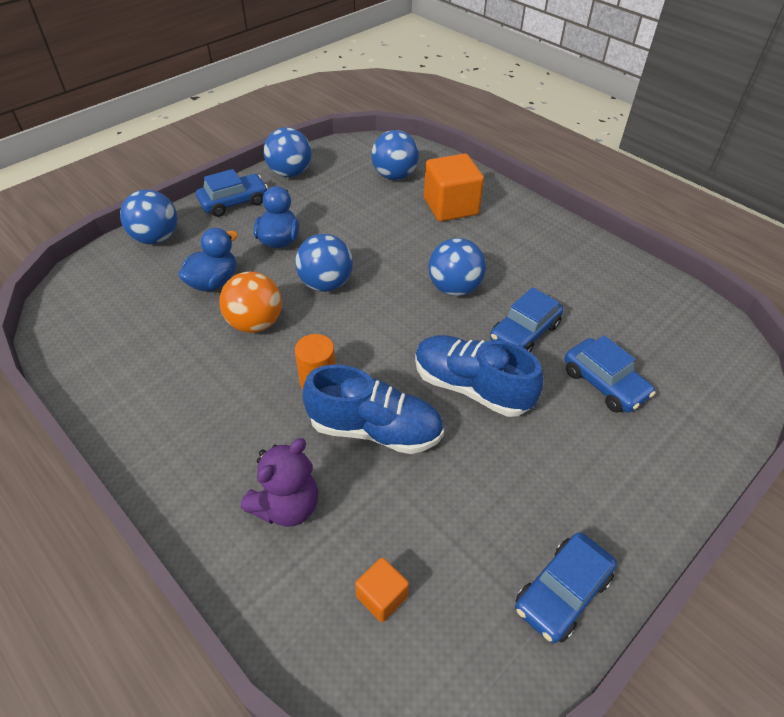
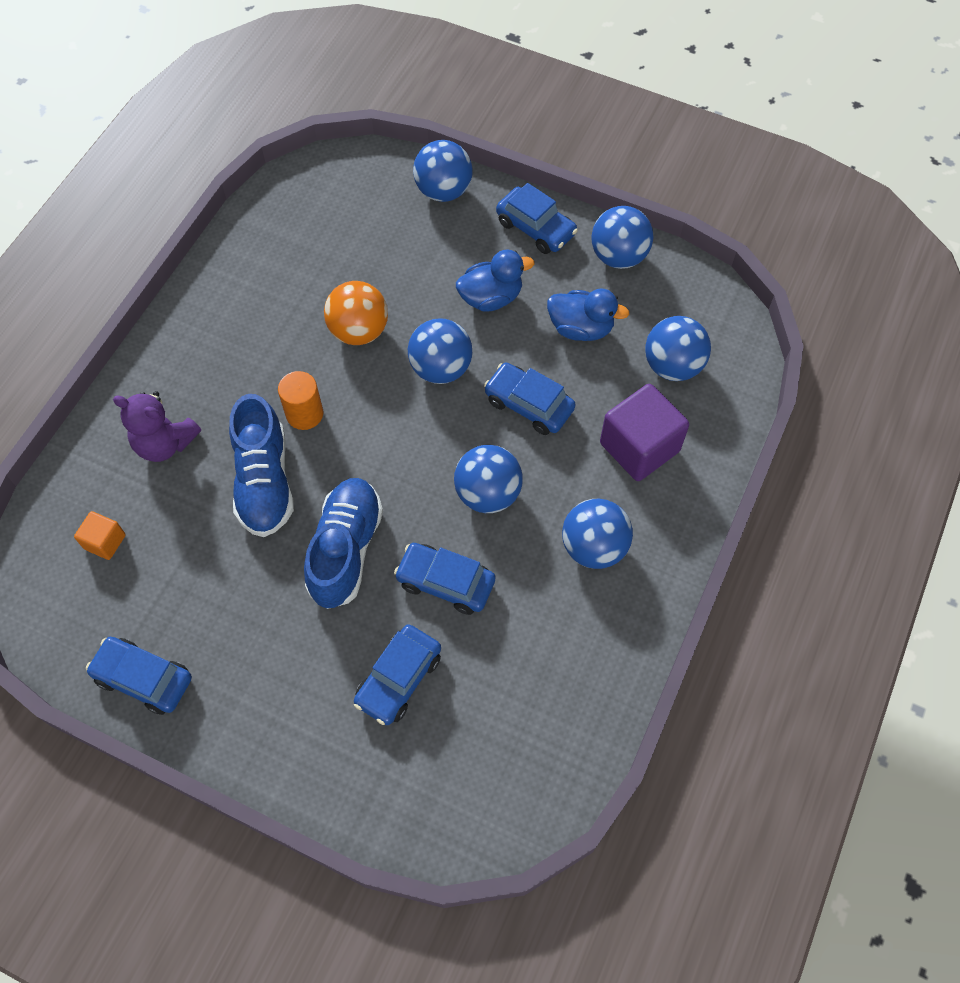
camera: 70 degrees right, 15 degrees up
blue duck [178,228,238,291] -> blue duck moved to [547,288,629,341]
orange cube [424,154,484,222] -> purple cube [600,384,689,481]
none -> blue car [484,362,576,435]
none -> blue ball [562,499,633,569]

